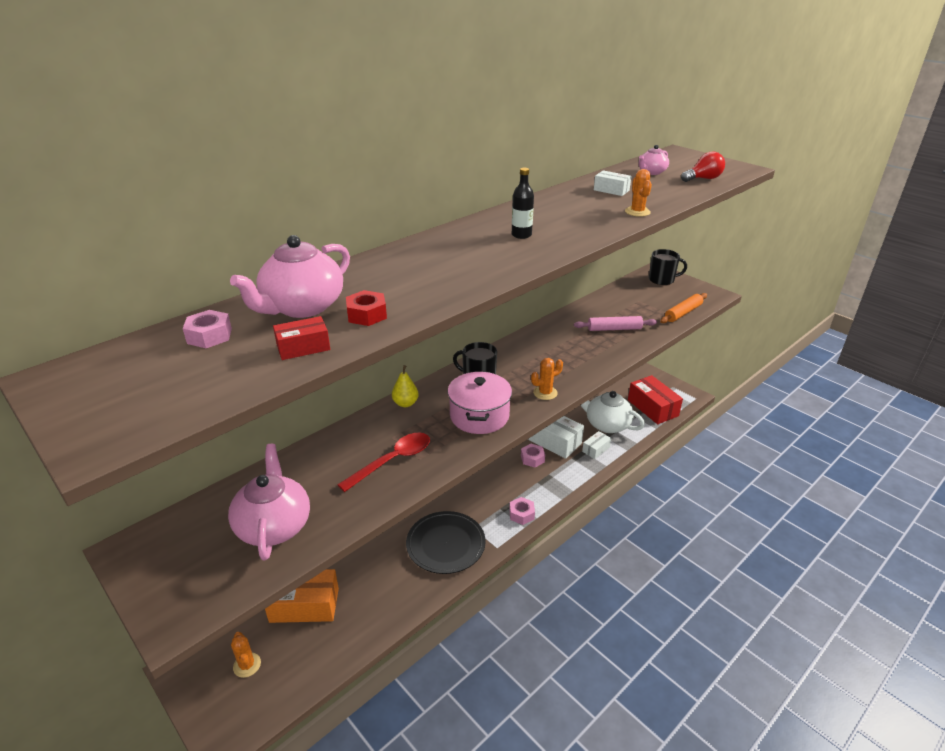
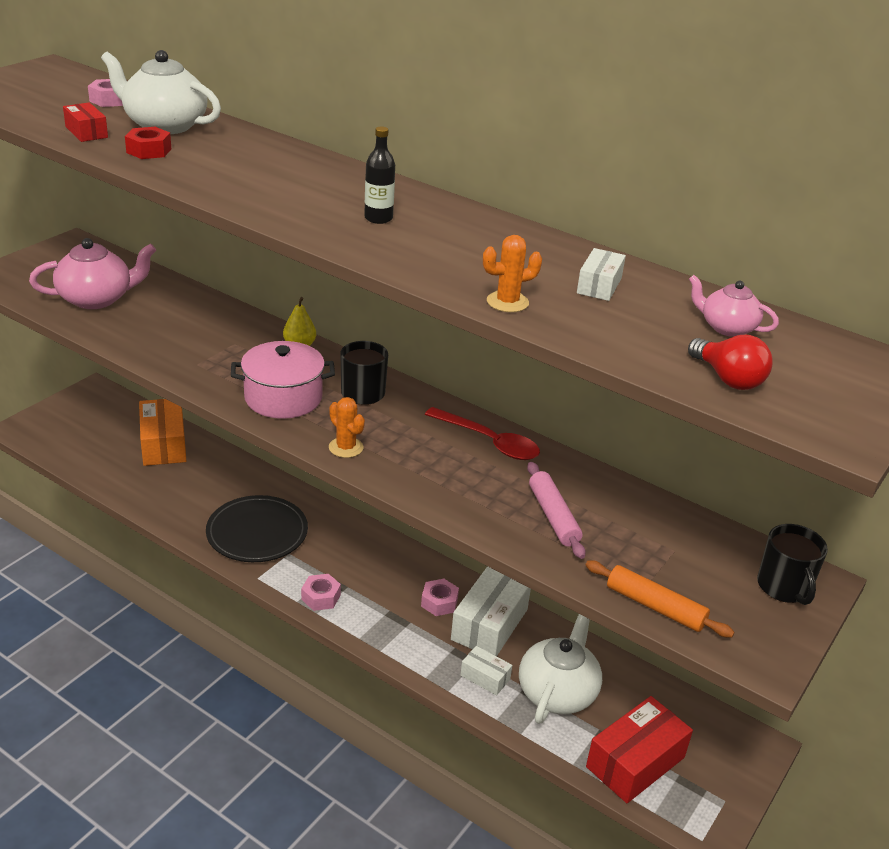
camera: 75 degrees right, 0 degrees up
pink teapot [230,235,350,318] -> white teapot [101,50,221,134]
orange cactus [231,632,261,678] -> none
red spoon [338,432,430,492] -> red spoon moved to [425,407,540,460]

